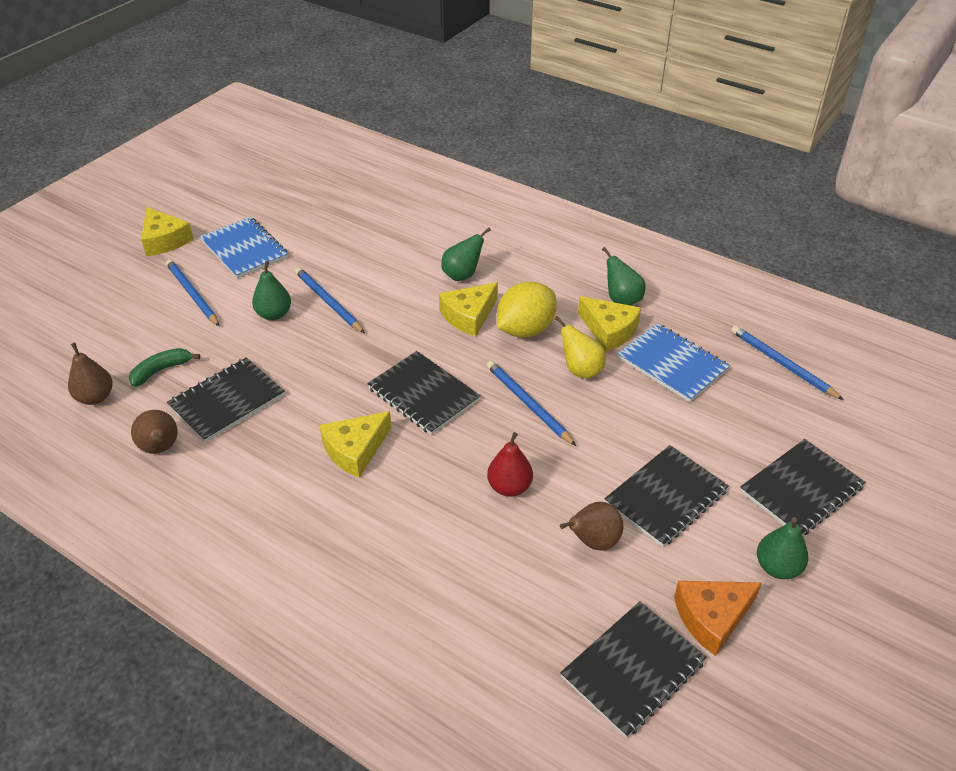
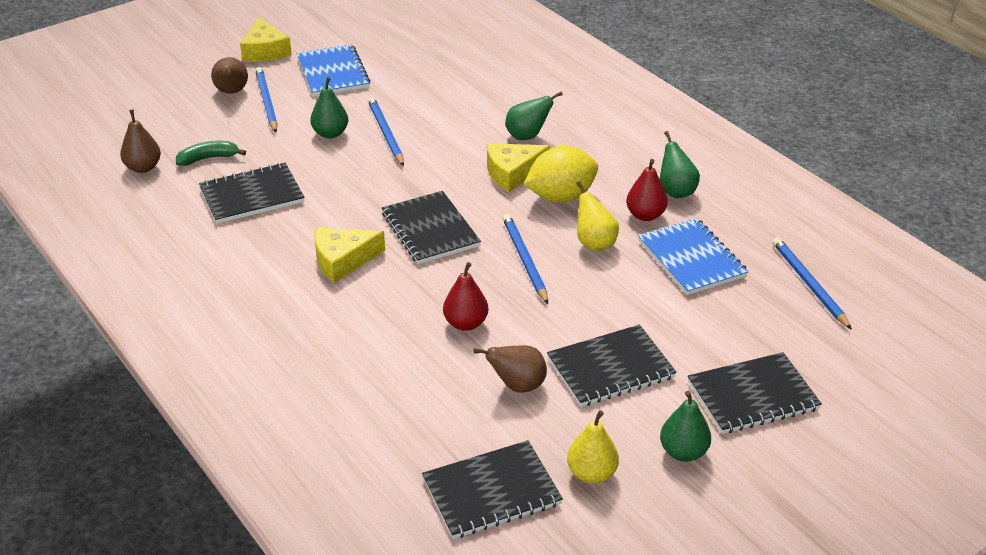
camera: 20 degrees right, 5 degrees down
brown pear [131,410,178,454] -> brown pear moved to [211,57,248,94]
yellow cheese [578,296,641,352] -> red pear [626,159,668,221]
orange cheese [674,581,762,656] -> yellow pear [567,410,619,484]

